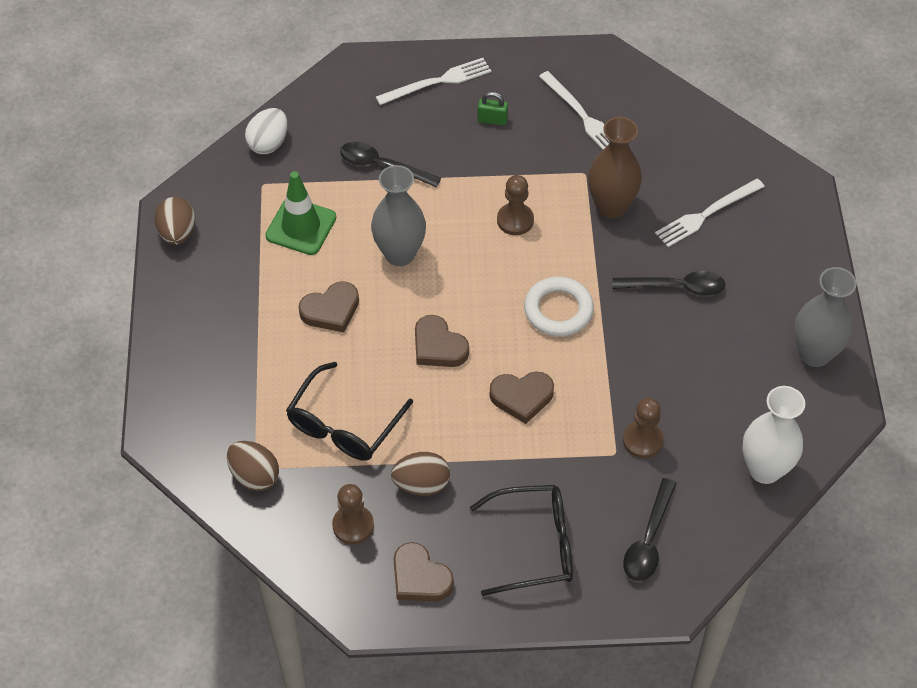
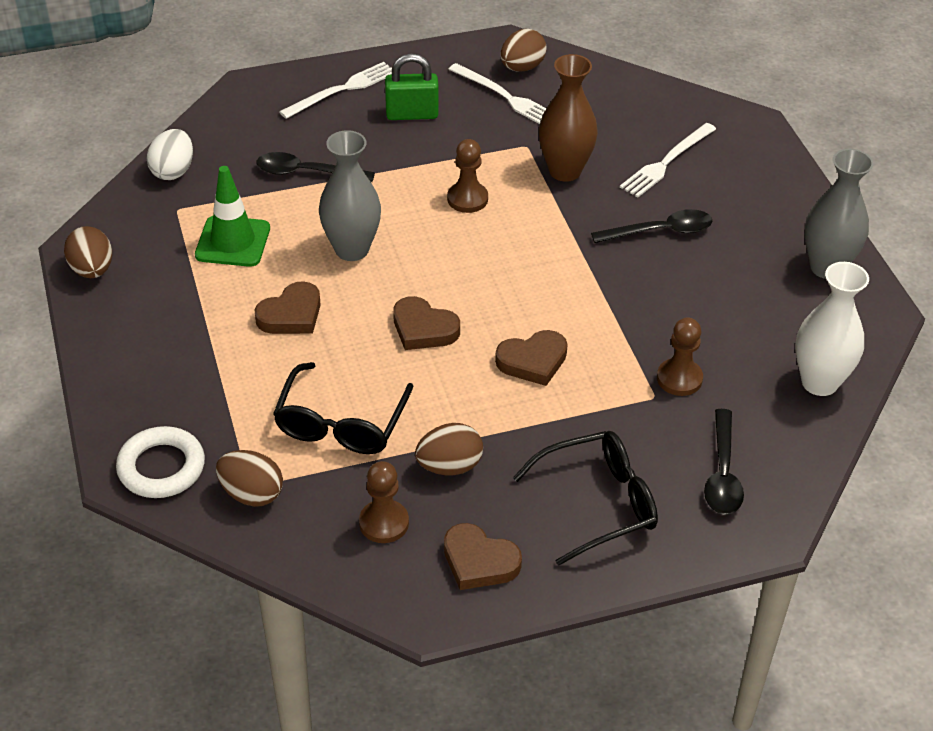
camera: 15 degrees left, 10 degrees down
green padlock [478,92,508,125] -> green padlock [385,54,439,120], size x1.63
white ring [524,277,594,336] -> white ring moved to [116,426,205,498]
none -> brown egg [500,29,547,71]

